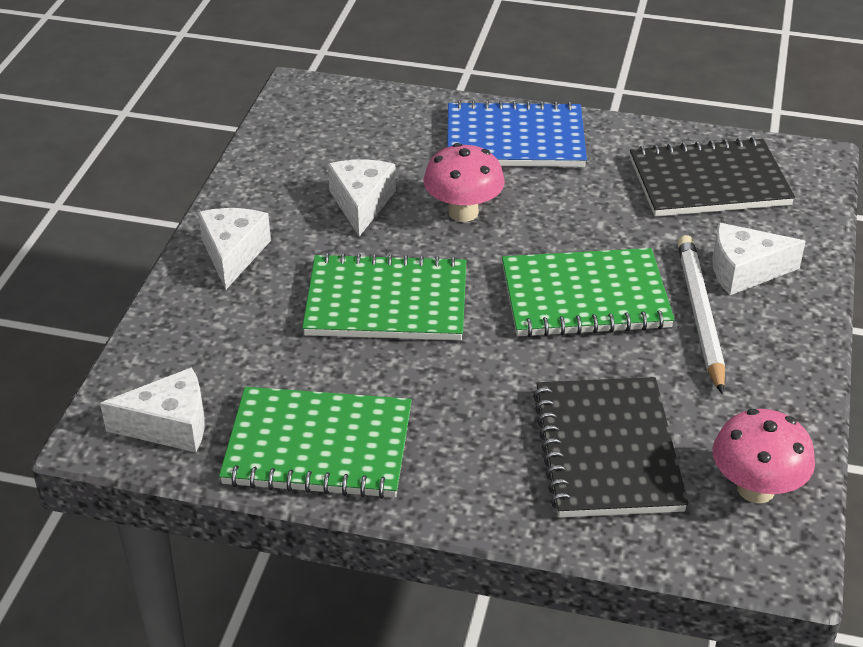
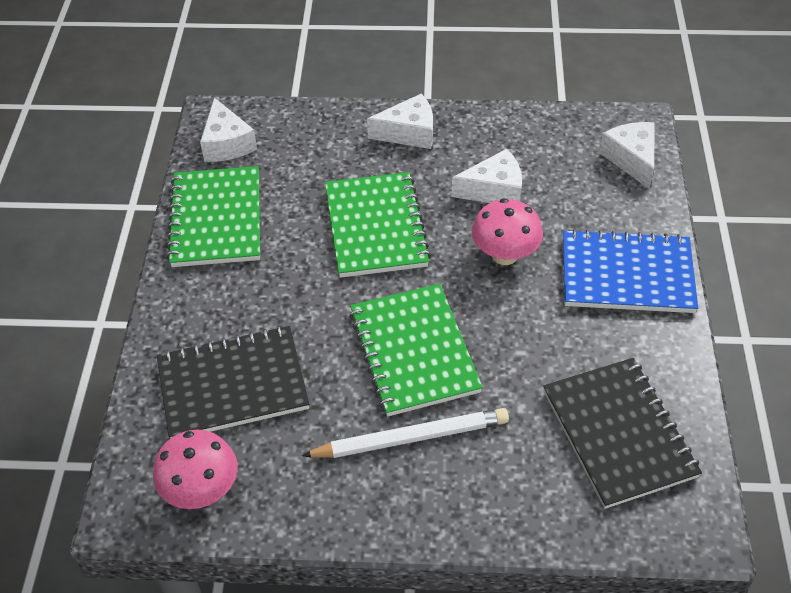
camera: 80 degrees right, 10 degrees up
blue notebook [447,100,587,167] -> blue notebook turned 75 degrees counterclockwise [563,229,698,313]
white cheese [712,223,806,295] -> white cheese moved to [599,122,654,189]

